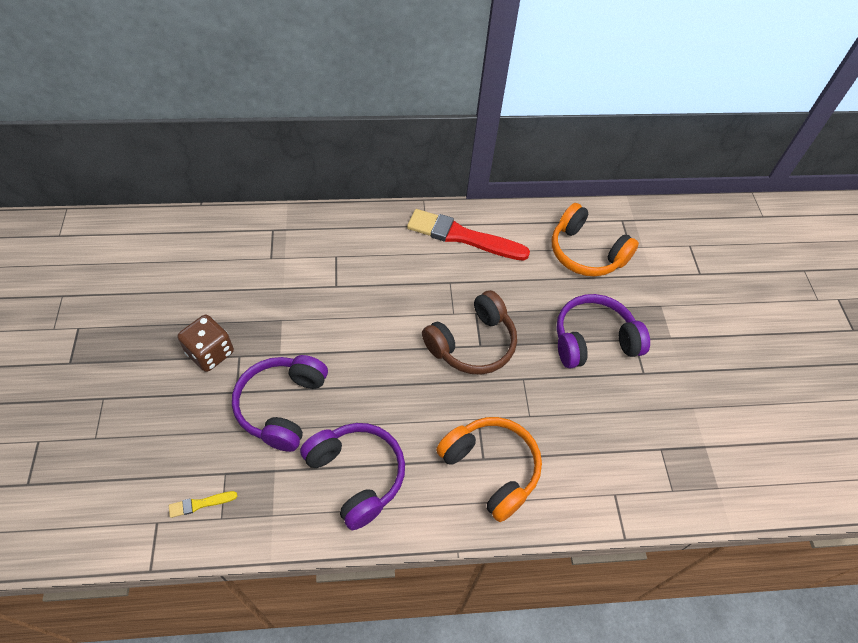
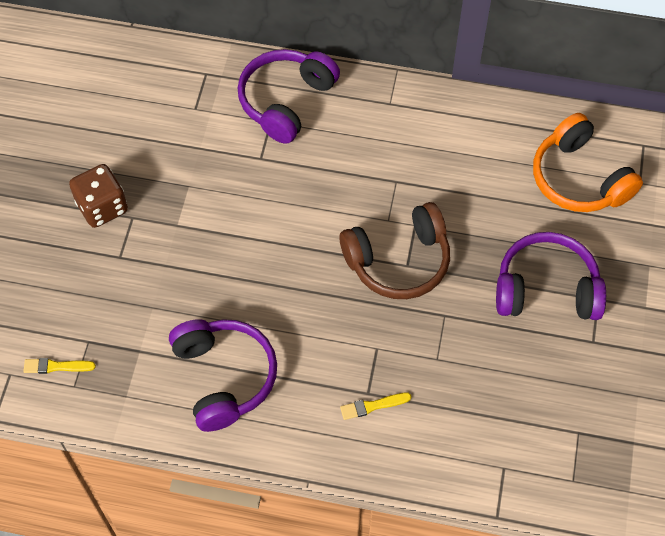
camera: 20 degrees right, 5 degrees up
purple headphones [232,355,328,452] -> purple headphones moved to [238,49,340,144]
red brush [407,209,530,261] -> none
orange headphones [436,417,542,522] -> yellow brush [340,393,411,420]

